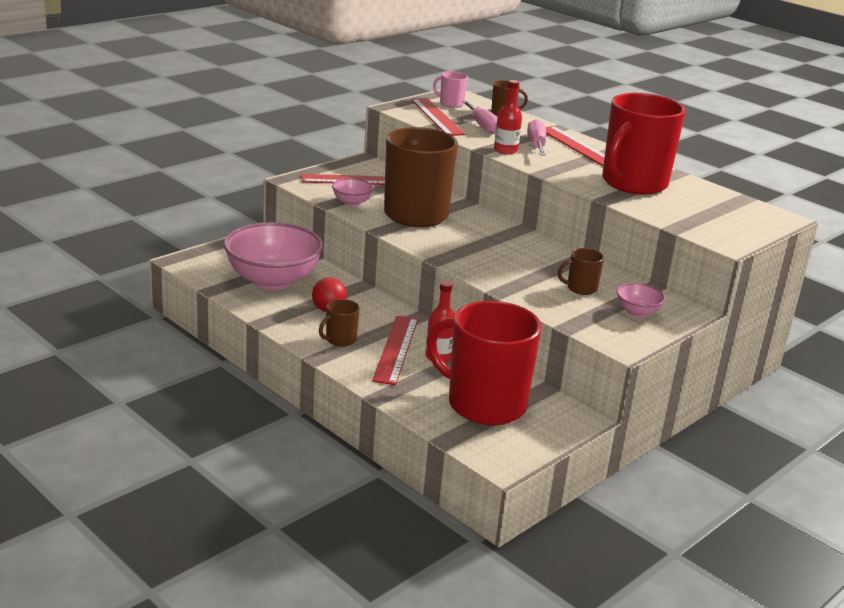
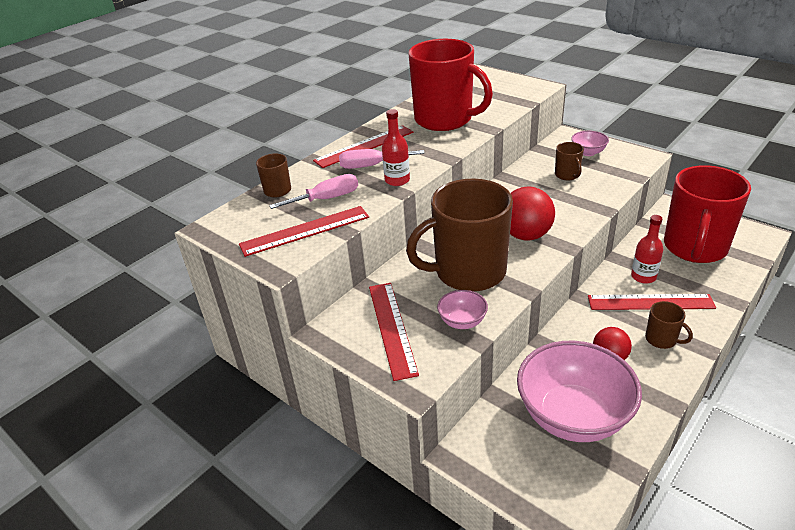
camera: 90 degrees left, 10 degrees up
pink mug [433,71,468,108] -> none
none -> red ball [510,187,555,241]

